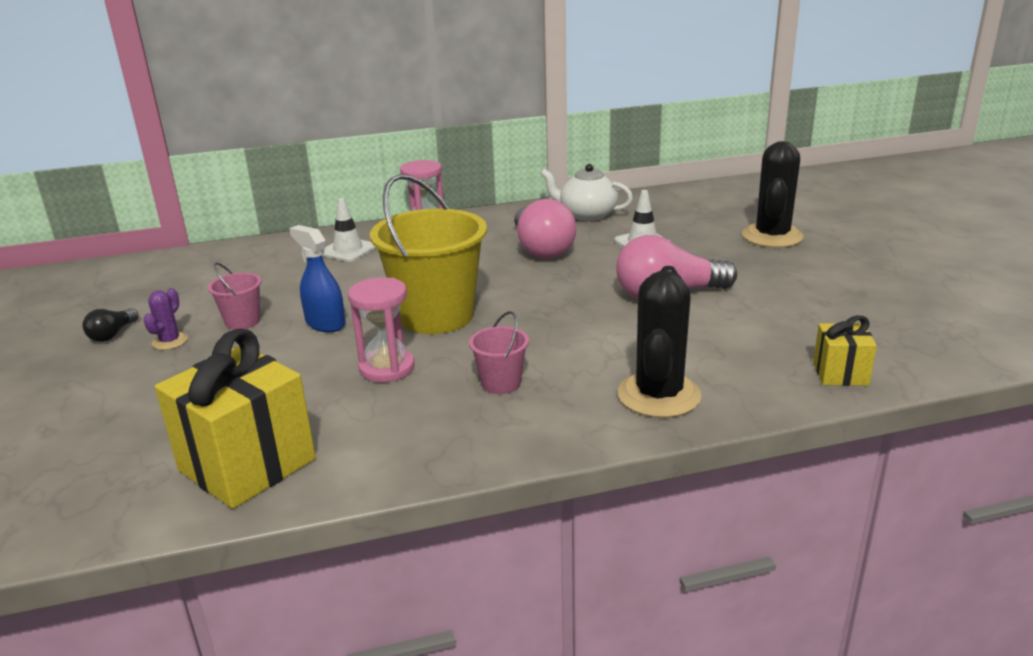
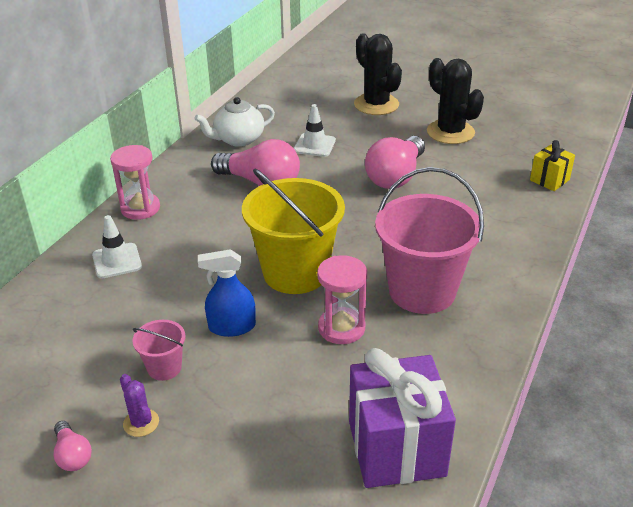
camera: 50 degrees left, 10 degrees up
black light bulb [83,308,139,342] -> pink light bulb [54,421,92,471]
yellow gift [155,328,316,509] -> purple gift [349,348,456,488]
pink bucket [469,311,529,394] -> pink bucket [375,167,484,314], size x2.18
black cactus [618,266,702,418] -> black cactus moved to [427,58,484,144]

